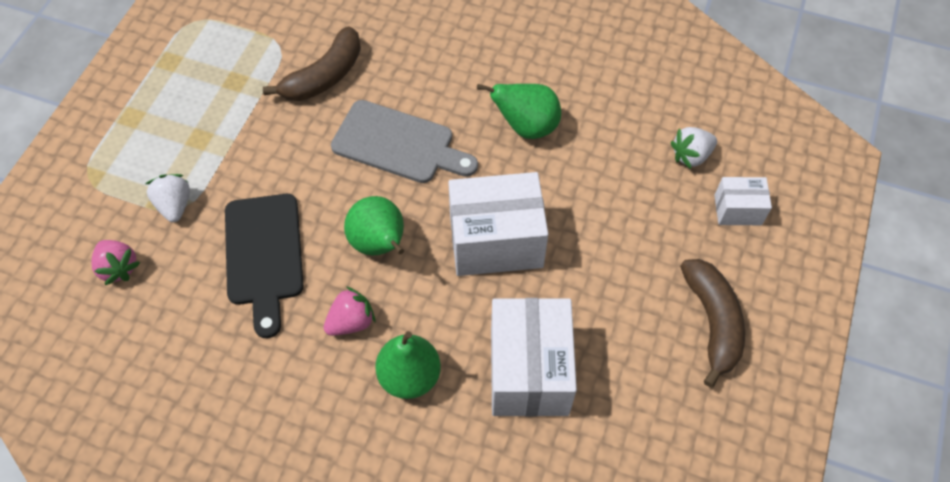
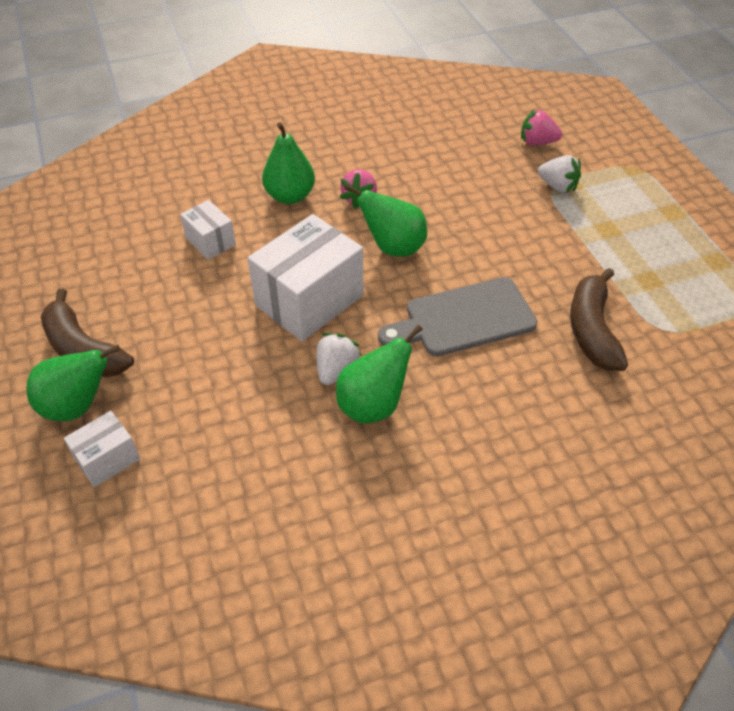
camera: 140 degrees right, 10 degrees down
black cutting board [225,194,304,338] -> none
white box [491,298,577,417] -> white box [180,200,236,260], size x0.51
white strawberry [671,127,717,169] -> white strawberry moved to [317,333,362,385]
none -> green pear [26,345,120,421]

